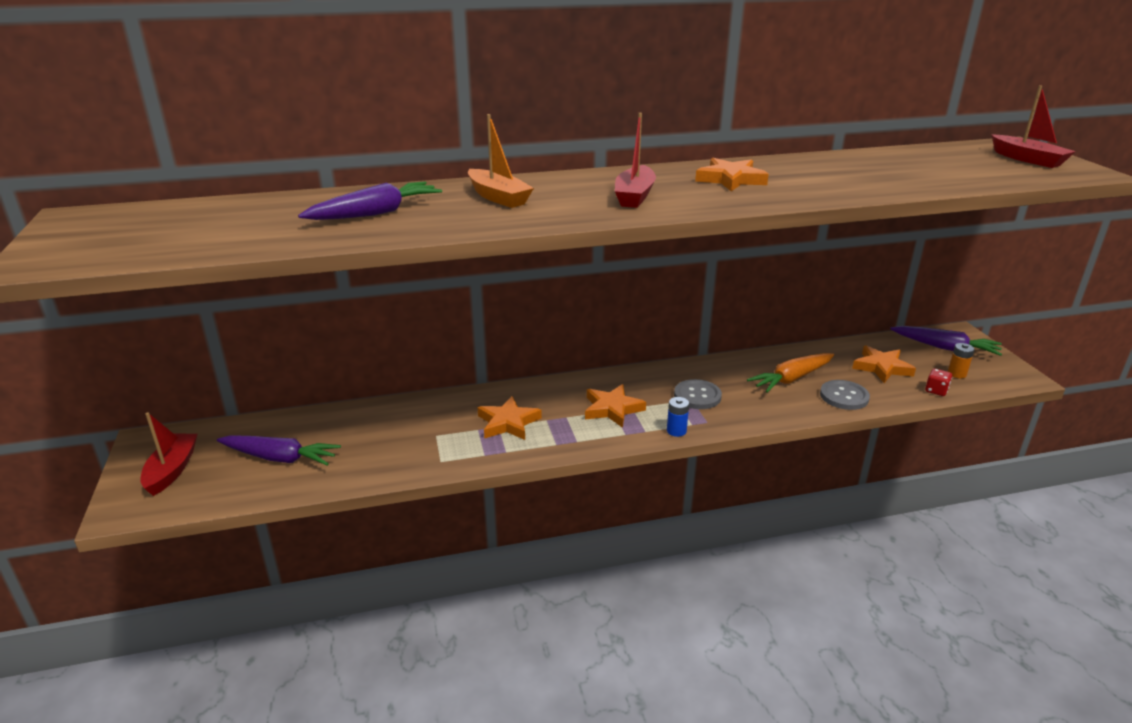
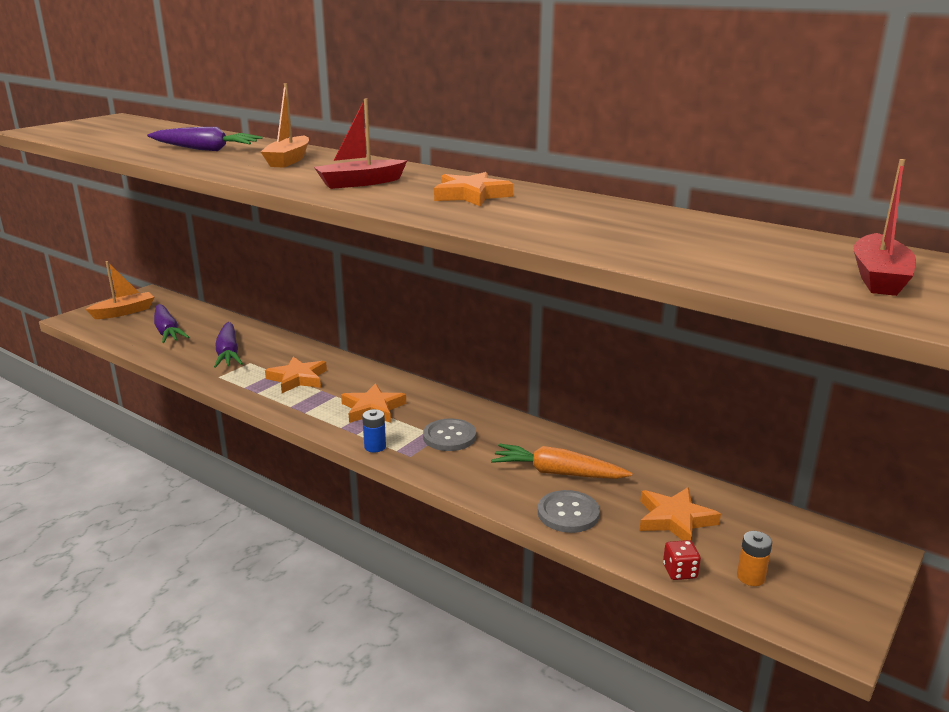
camera: 50 degrees right, 5 degrees down
red boat [140,412,197,496] -> orange boat [86,261,154,319]
purple carrot [890,326,1002,356] -> purple carrot moved to [214,322,243,368]

